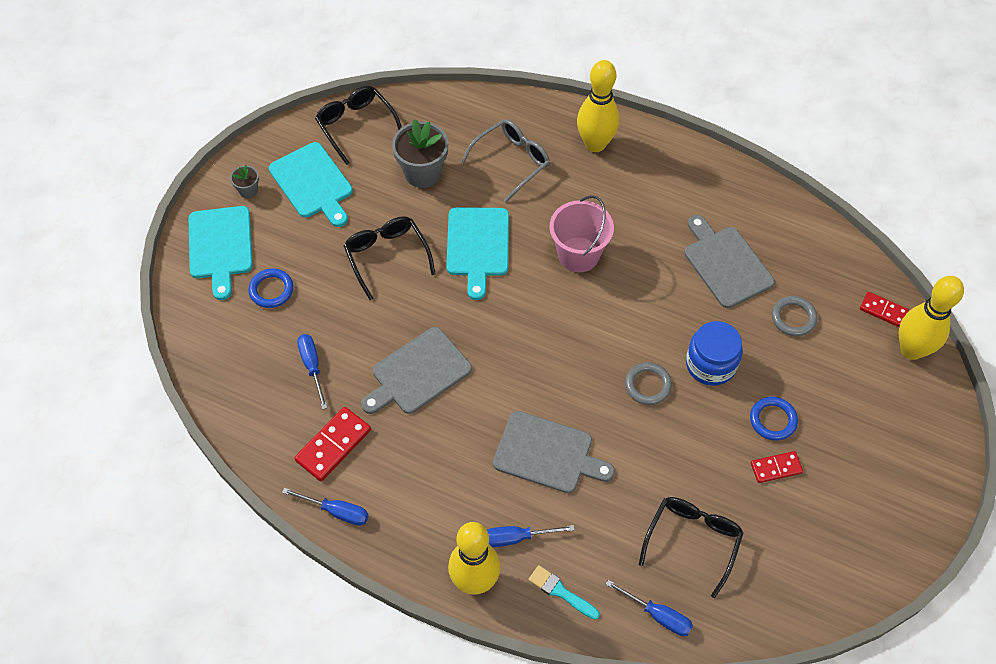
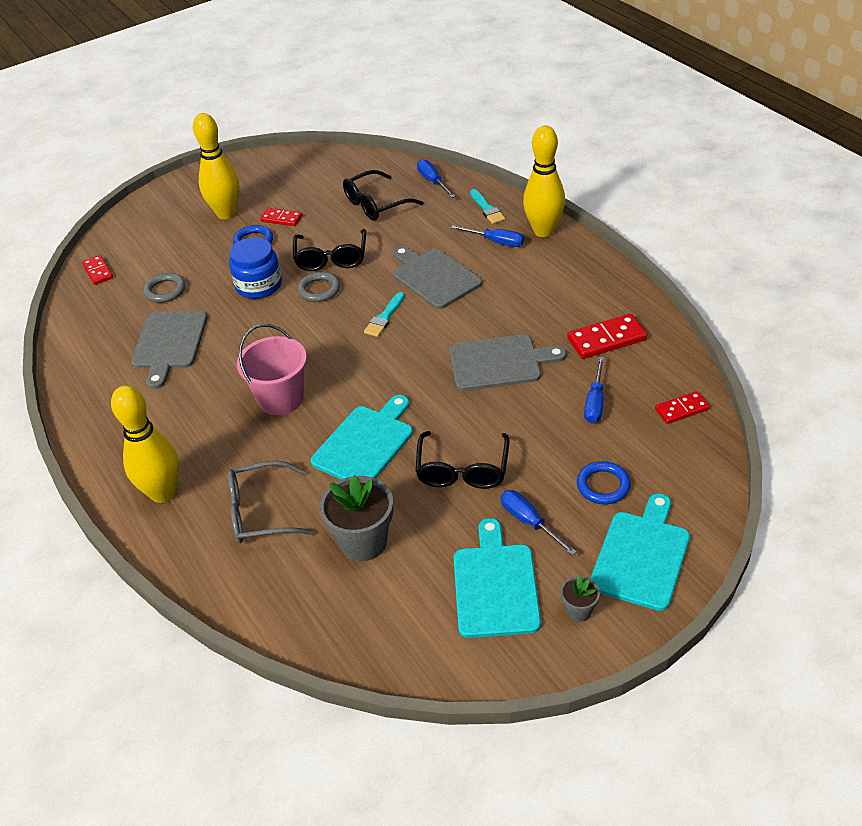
camera: 145 degrees left, 15 degrees down
blue screwdriver [282,488,369,526] -> blue screwdriver moved to [501,490,577,556]
black glasses [315,86,402,165] -> black glasses moved to [293,229,366,271]
yellow bowling pin [899,276,964,360] -> yellow bowling pin moved to [193,113,240,219]
none -> turquoise brush [364,292,405,337]
none -> red domino [655,391,710,424]

